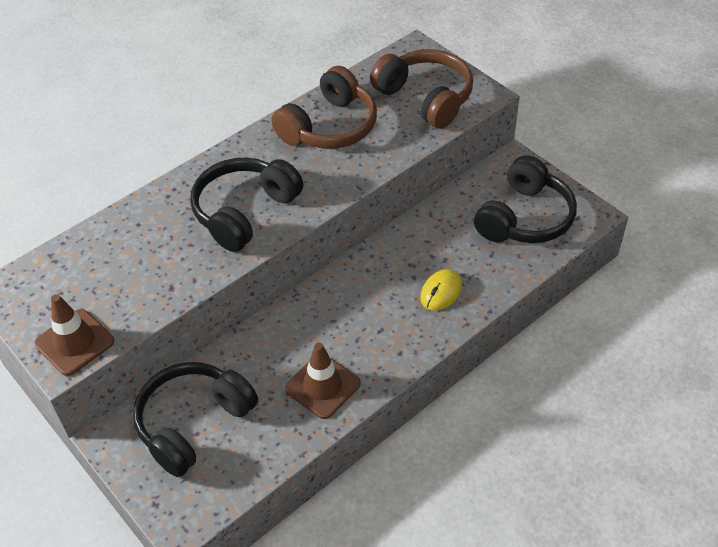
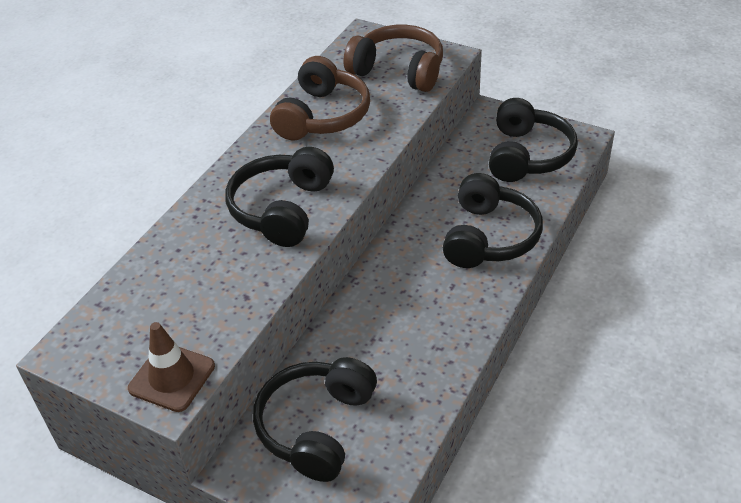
camera: 20 degrees left, 5 degrees down
brown traffic cone [285,343,361,419] -> none
yellow mouse [420,269,462,311] -> black headphones [443,173,543,268]

